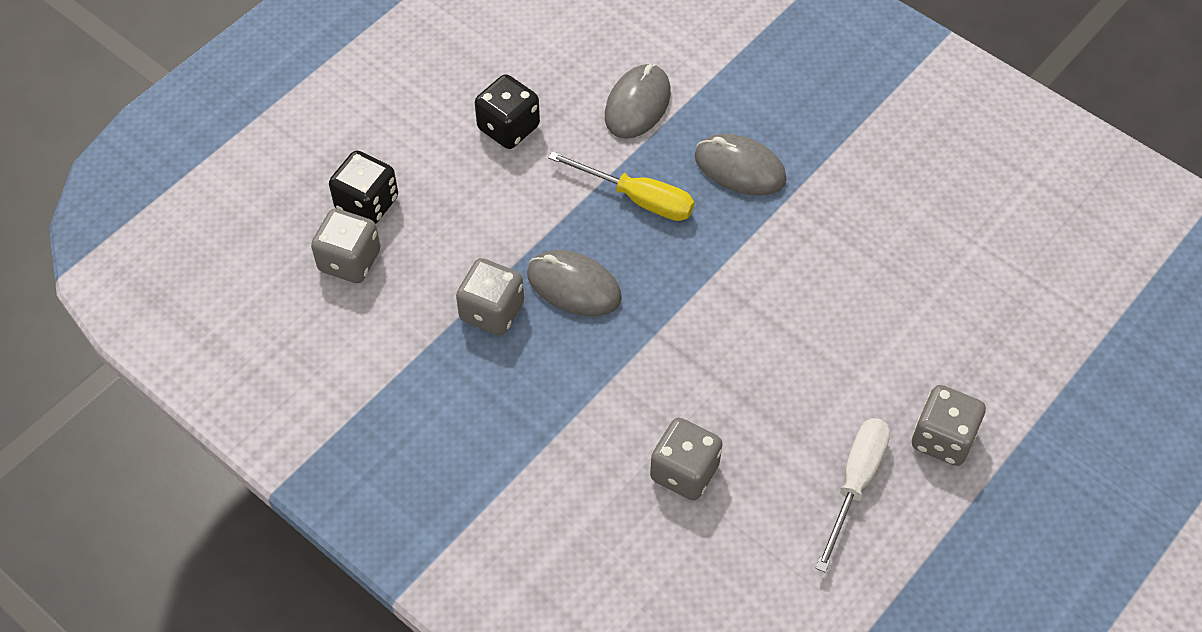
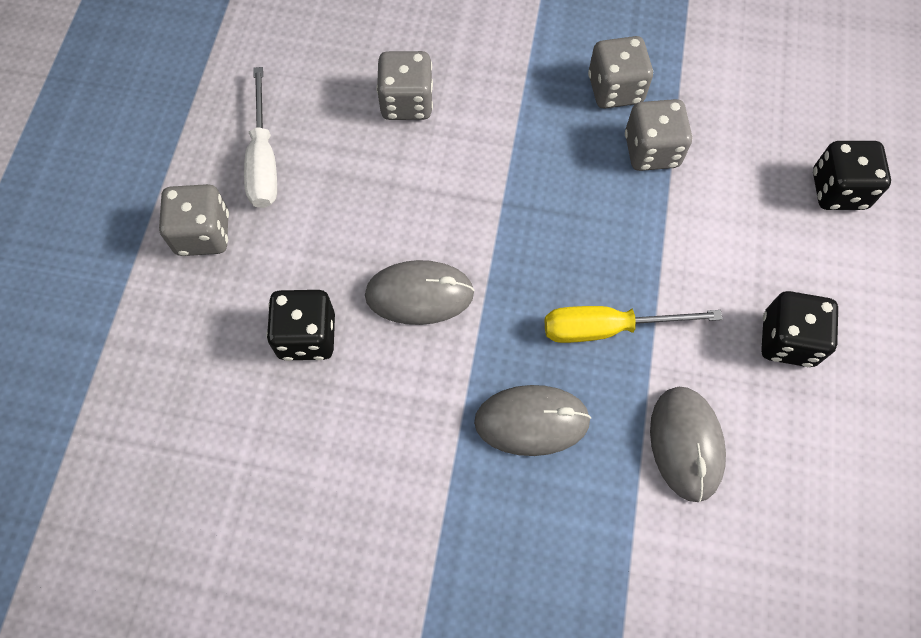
camera: 150 degrees right, 10 degrees up
grey dice [311,209,380,283] -> grey dice moved to [588,36,653,109]
grey mouse [527,250,622,316] -> grey mouse moved to [365,260,475,325]
none -> black dice [266,290,335,361]

